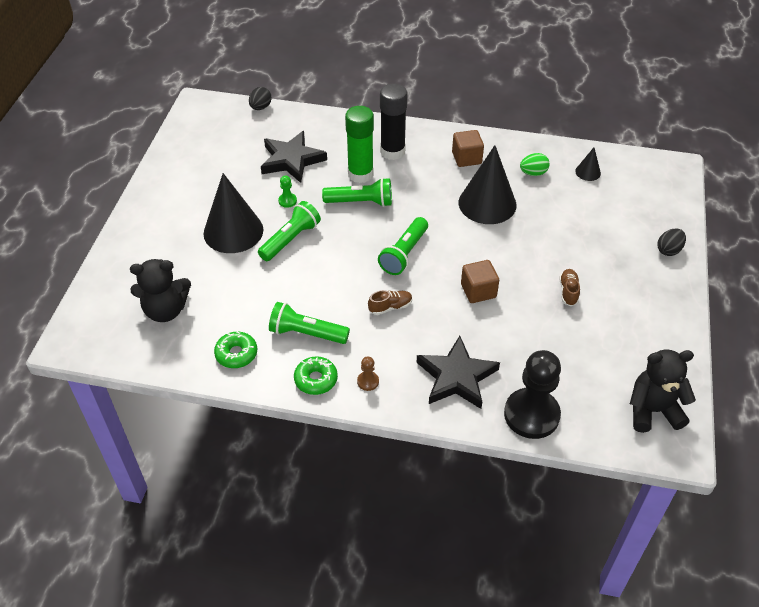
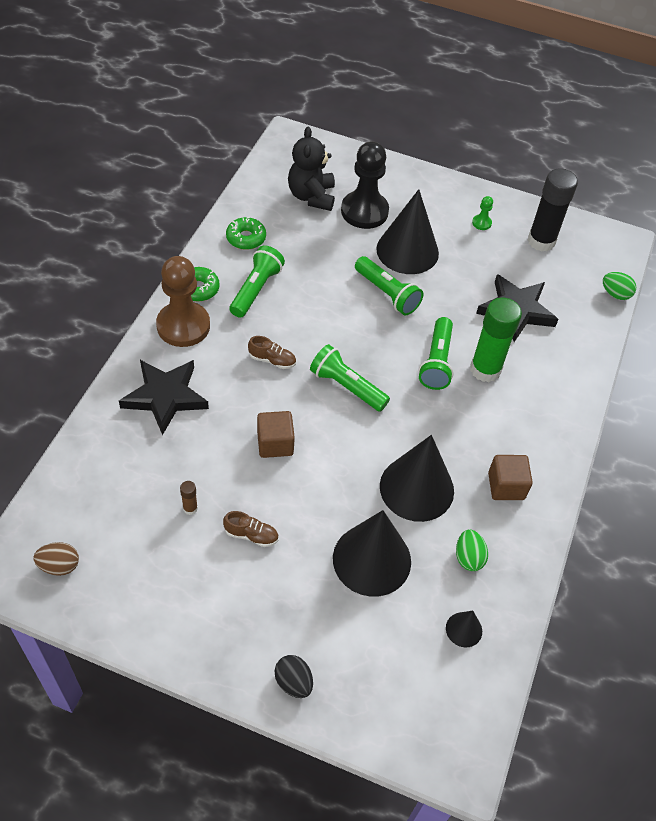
camera: 95 degrees right, 5 degrees up
black egg [249,87,271,110] -> green egg [603,272,636,300]
green pawn [278,176,297,208] -> green pawn moved to [472,196,493,230]
brown pawn [357,357,379,391] -> brown pawn [156,256,210,347], size x2.46
brown shoe [368,290,412,315] -> brown shoe turned 60 degrees counterclockwise [248,336,296,369]
black glue stick [380,83,408,160] -> black glue stick moved to [528,168,578,251]
black pawn [504,350,561,439] -> black pawn moved to [341,141,389,229]
black teddy bear [630,349,696,433] -> brown egg [34,542,79,576]
none -> brown glue stick [180,481,198,515]
none -> black cone [333,510,411,597]

